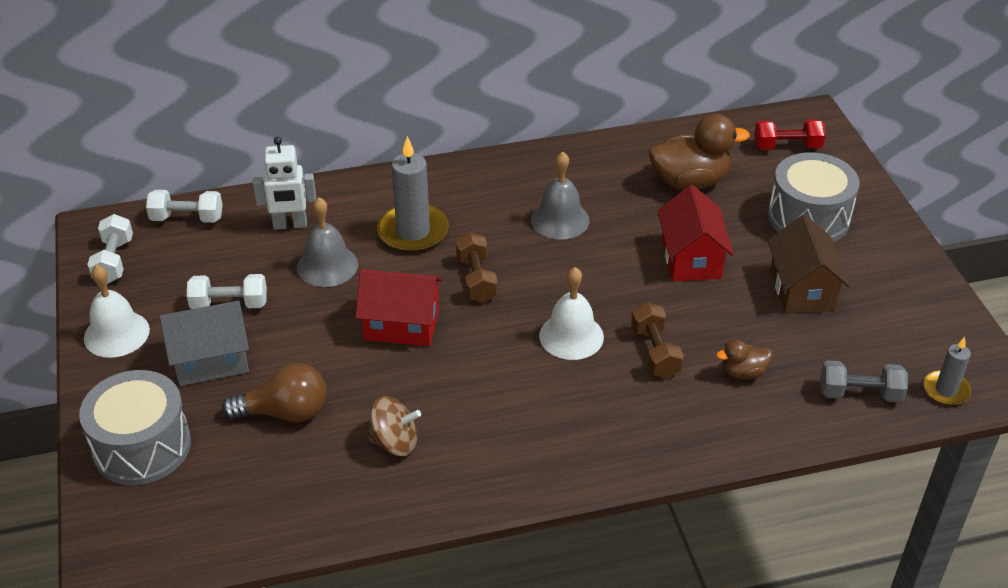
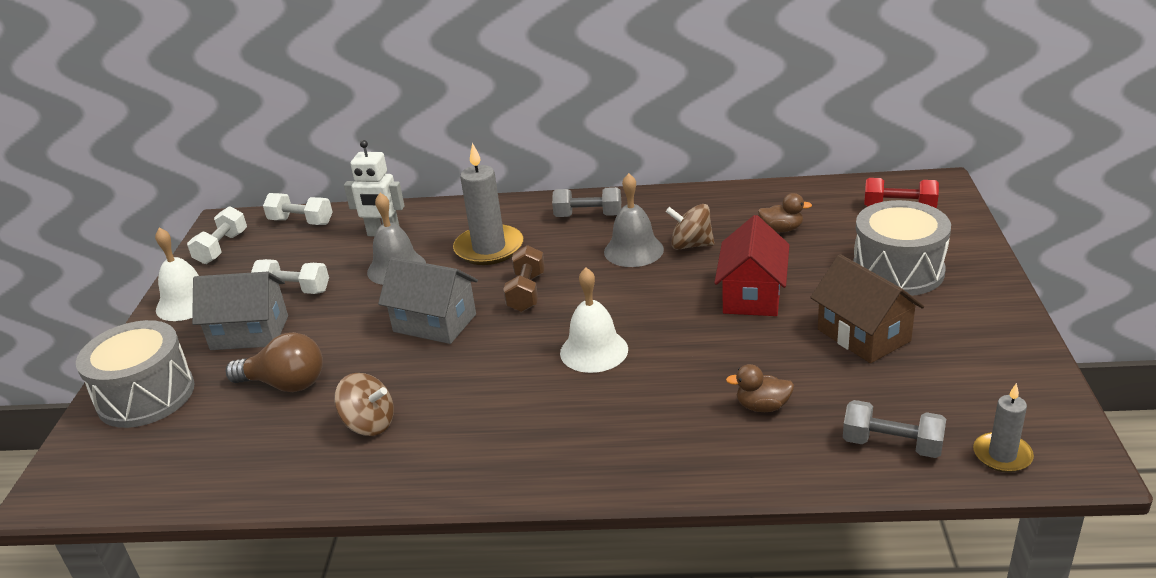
camera: 20 degrees right, 10 degrees down
red house [355,269,443,346] -> grey house [378,257,478,344]
brown dumbbell [631,302,684,378] -> none
brown duck [649,114,750,190] -> brown duck [758,193,812,233], size x0.50
brown house [768,214,850,314] -> brown house turned 45 degrees counterclockwise [810,254,924,363]
none -> grey dumbbell [552,187,621,217]
none -> brown spinning top [666,204,715,250]

